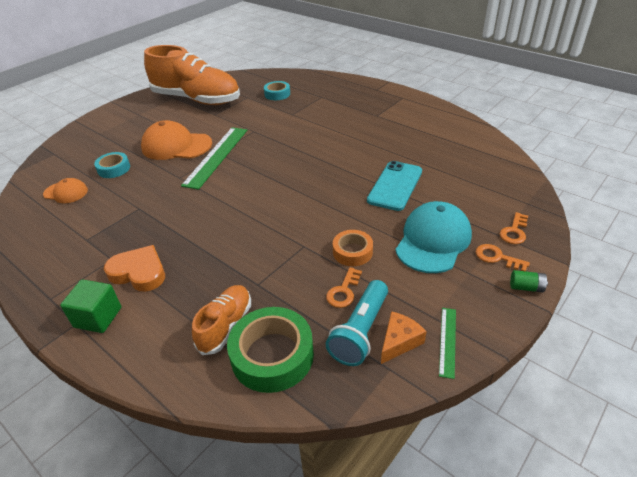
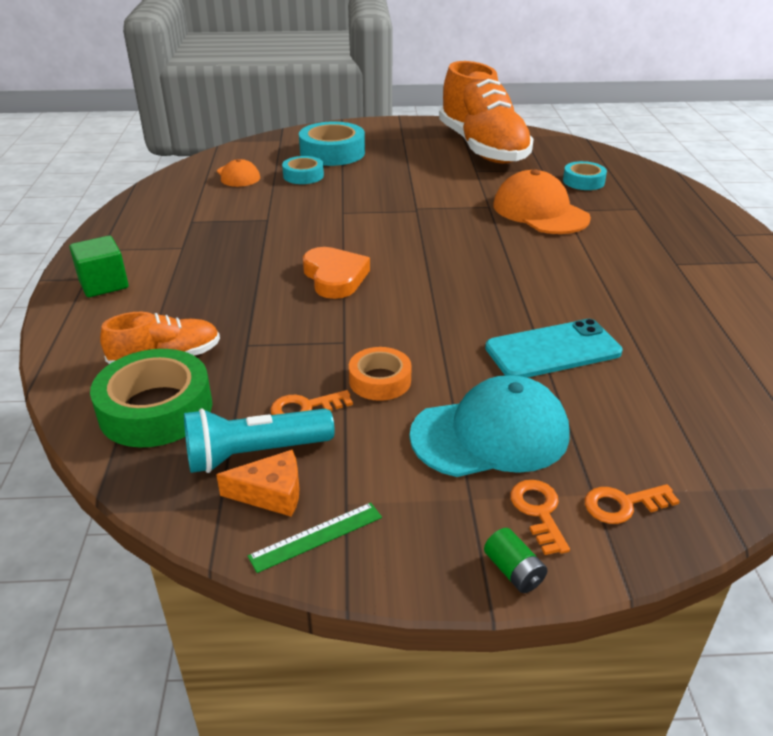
camera: 45 degrees right, 5 degrees down
orange heart [104,245,165,292] -> orange heart moved to [303,247,370,299]
orange cap [141,120,212,160] -> orange cap moved to [493,169,591,234]
green ruler [181,127,247,190] -> none
none -> turquoise tape [299,121,365,166]

